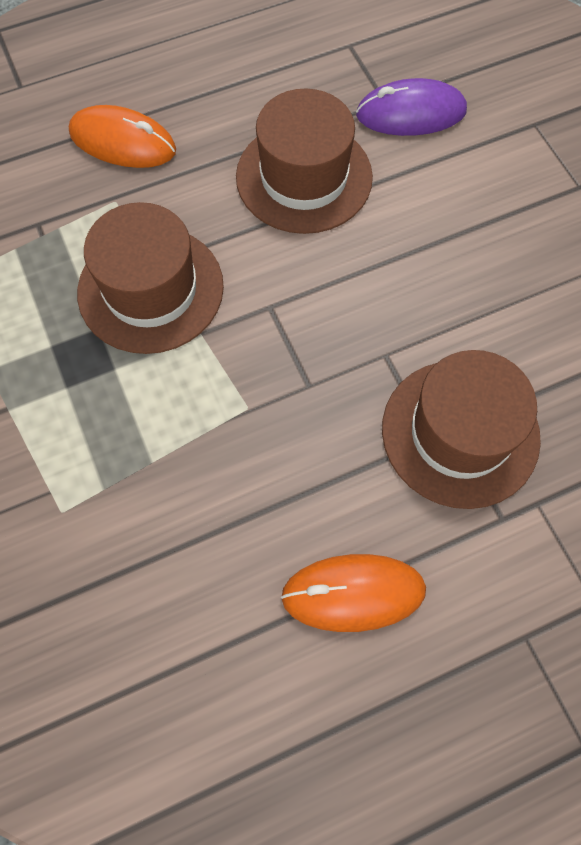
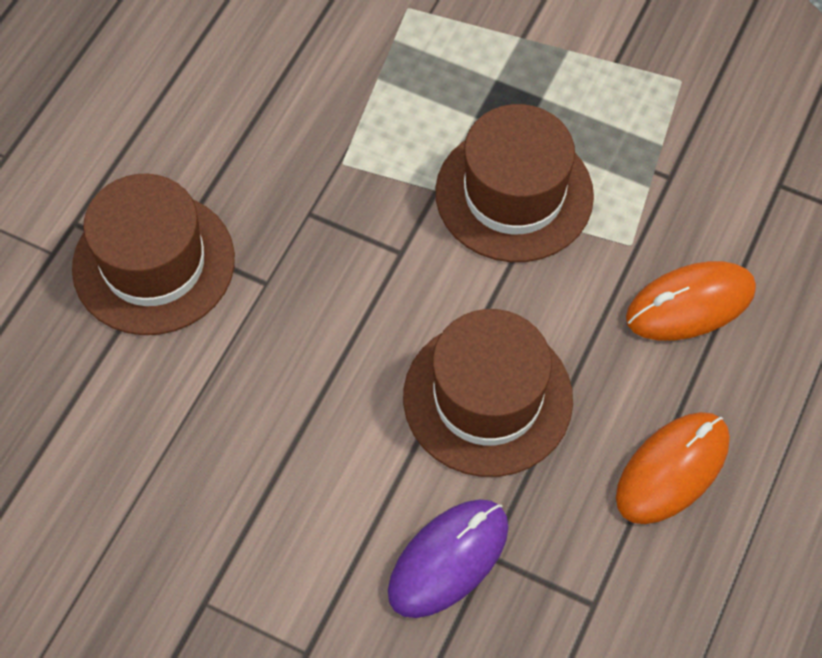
camera: 140 degrees right, 5 degrees down
orange mouse [281,554,426,632] -> orange mouse moved to [616,412,730,524]

